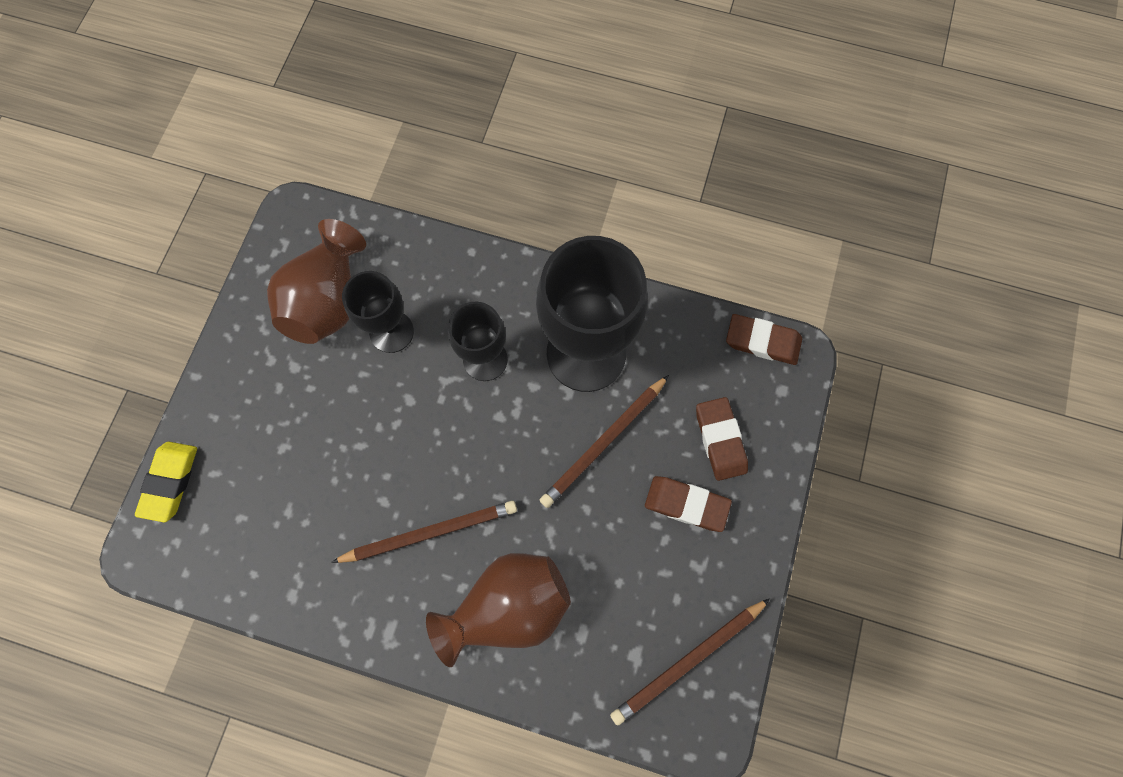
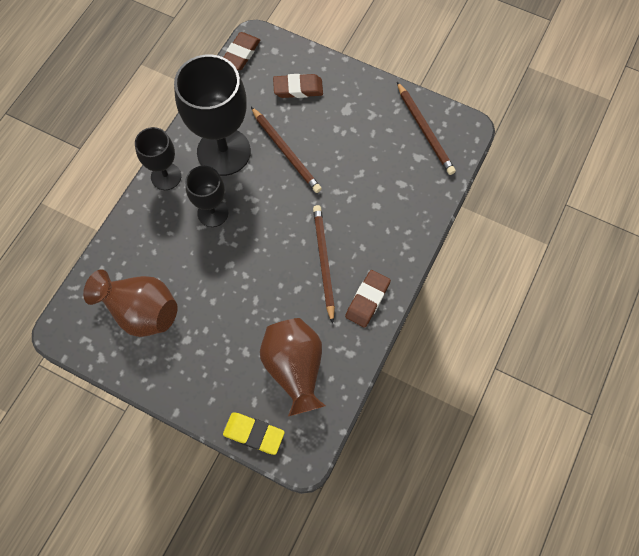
camera: 80 degrees left, 5 degrees down
black goblet [342,271,414,353] -> black goblet moved to [135,127,181,190]
brown vase [426,553,571,667] -> brown vase moved to [260,318,326,416]
brown eraser [645,476,732,532] -> brown eraser moved to [345,270,391,328]

